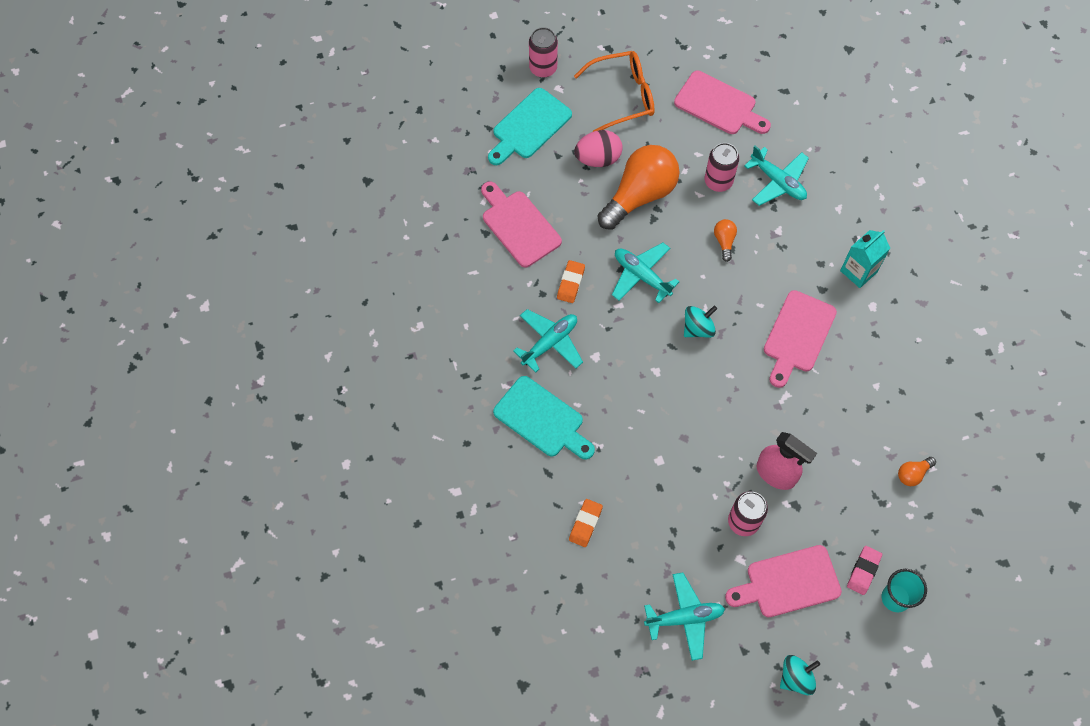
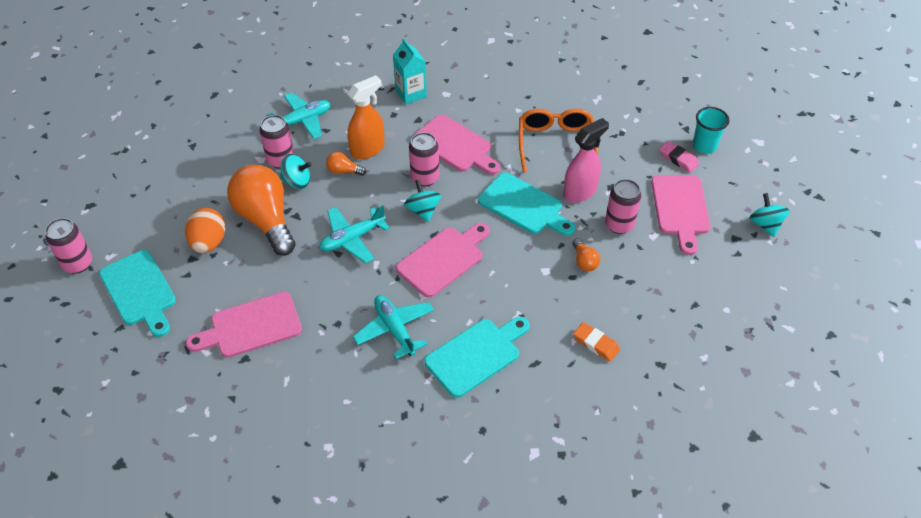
camera: 75 degrees left, 15 degrees down
orange eraser [557,260,585,303] -> none
orange glasses [574,51,655,132] -> orange glasses moved to [519,109,598,172]
pink egg [574,130,623,167] -> orange egg [185,208,225,253]
turquoise plane [644,572,725,661] -> none
pink cutting board [674,71,771,134] -> pink cutting board moved to [396,223,490,298]
orange light bulb [898,457,936,486] -> orange light bulb moved to [573,239,600,271]
none -> turquoise spinning top [280,154,311,189]
none -> orange spray bottle [347,75,385,159]
none -> pink can [409,132,439,186]
none -> turquoise cutting board [478,173,575,236]

